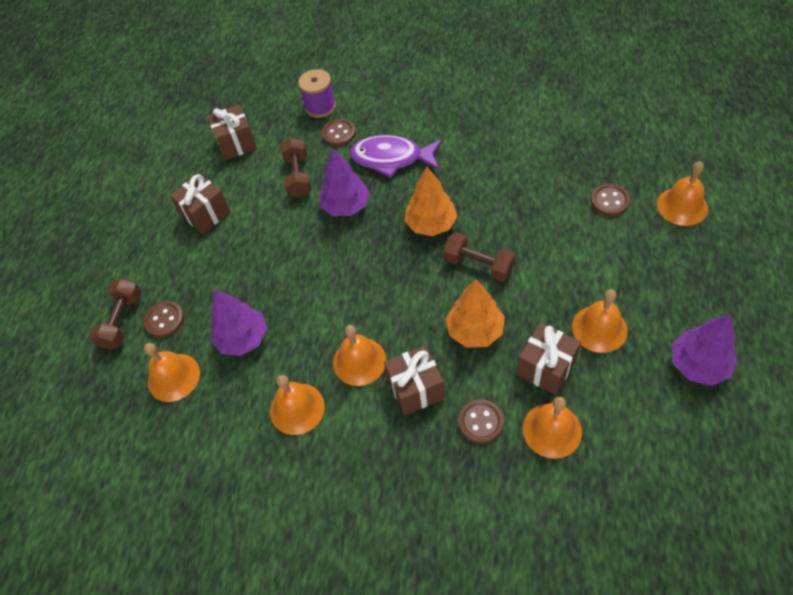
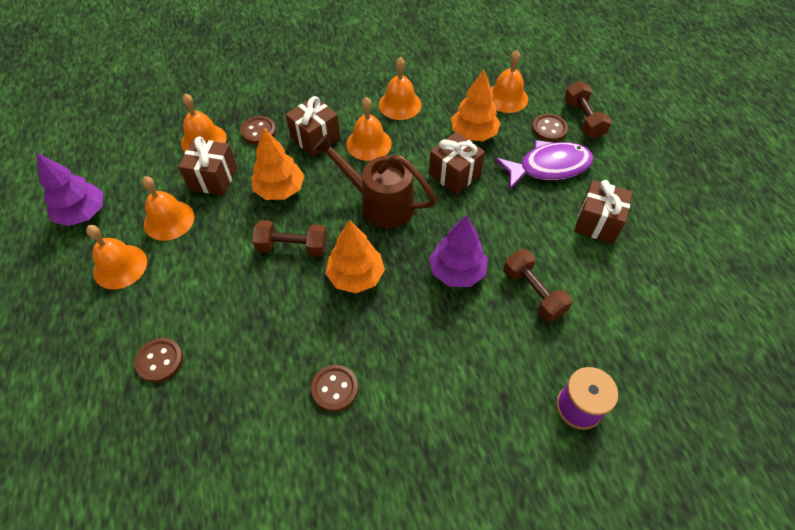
camera: 150 degrees right, 0 degrees up
brown gift [207,105,257,160] -> brown gift moved to [429,132,485,195]
purple tree [210,289,267,356] -> orange tree [451,69,500,141]
brown button [322,119,356,146] -> brown button moved to [311,365,358,412]
purple fish [350,135,442,178] -> purple fish moved to [495,140,593,189]
orange bell [657,161,708,226] -> orange bell moved to [86,225,147,289]
none -> brown watering can [313,133,437,228]

